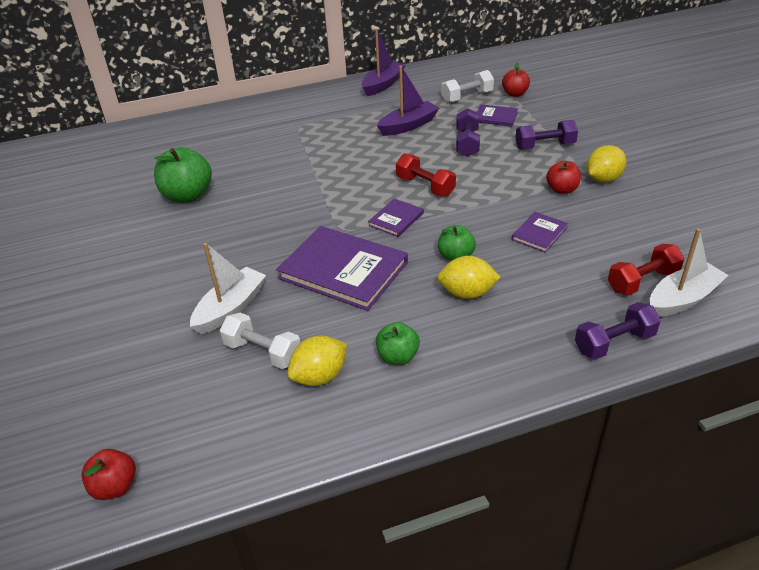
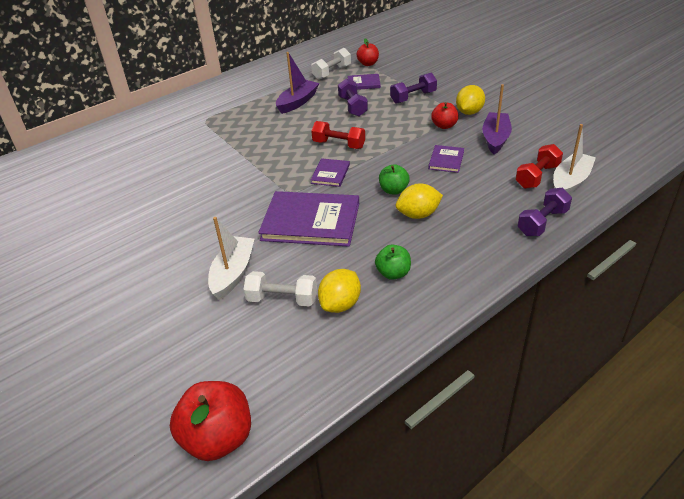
camera: 20 degrees left, 0 degrees up
red apple [82,449,136,500] -> red apple [170,381,251,461], size x1.70
green apple [154,147,212,203] -> none
purple boat [362,29,406,96] -> purple boat moved to [482,84,512,155]

